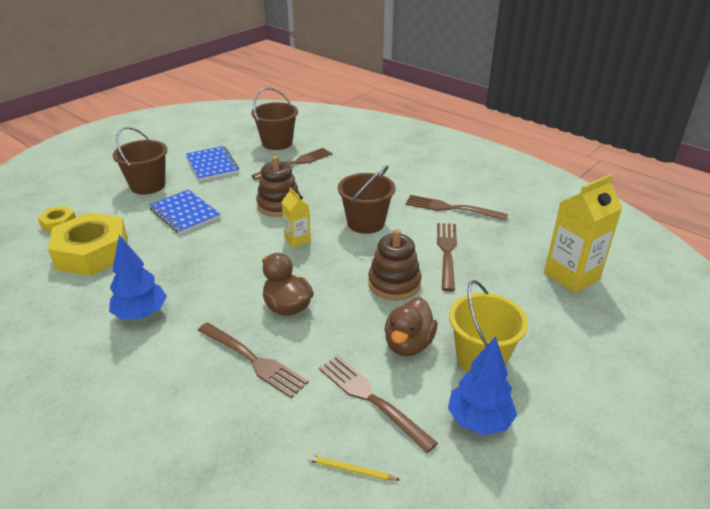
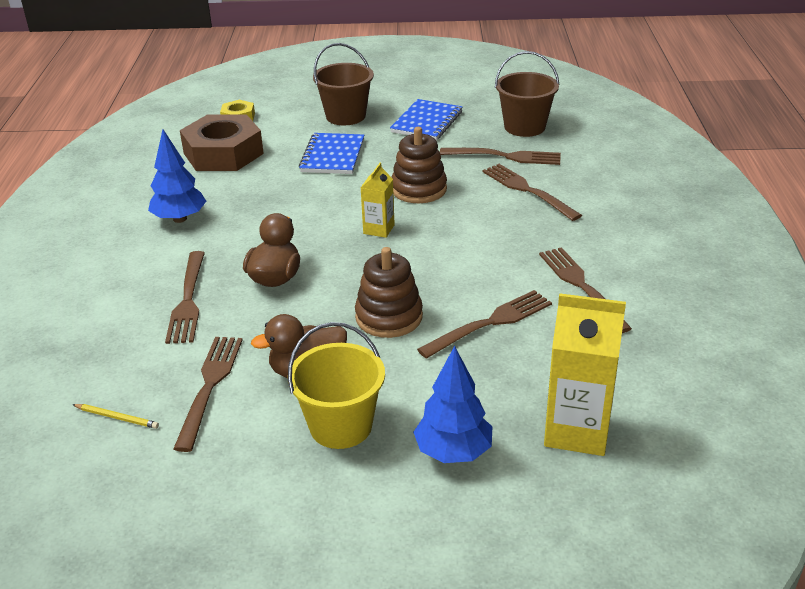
camera: 50 degrees right, 0 degrees up
yellow nut [48,212,128,276] -> brown nut [180,114,264,171]
yellow pencil [307,455,400,481] -> yellow pencil turned 135 degrees clockwise [72,404,159,429]
brown bucket [338,165,395,234] -> none
blue tree [448,336,517,435] -> blue tree moved to [413,346,492,463]
none -> brown fork [482,164,582,221]

